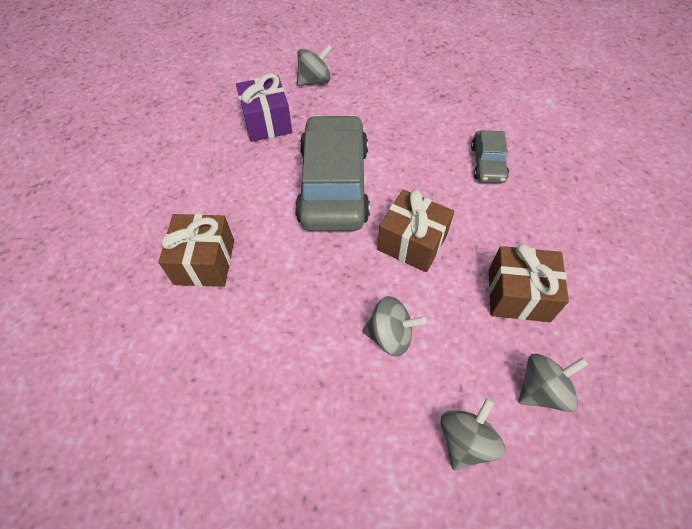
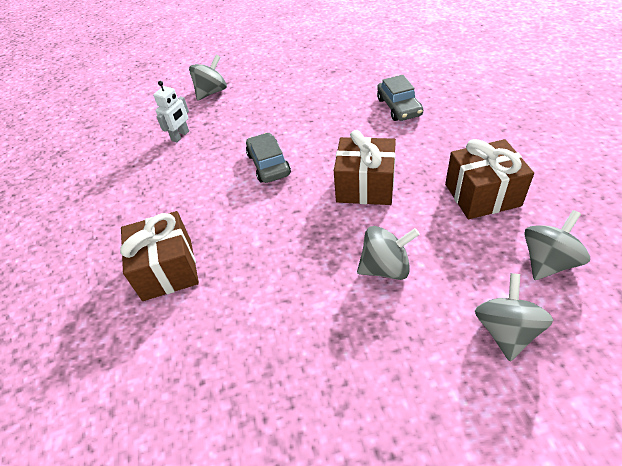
camera: 15 degrees left, 10 degrees down
purple gift [236,73,292,142] -> white robot [153,81,189,142]
grey car [295,115,370,231] -> grey car [246,133,291,183], size x0.48

